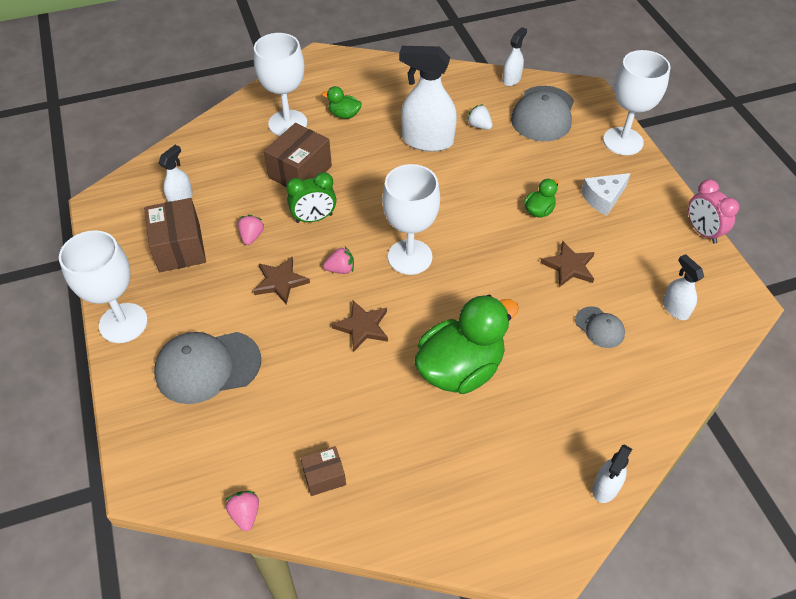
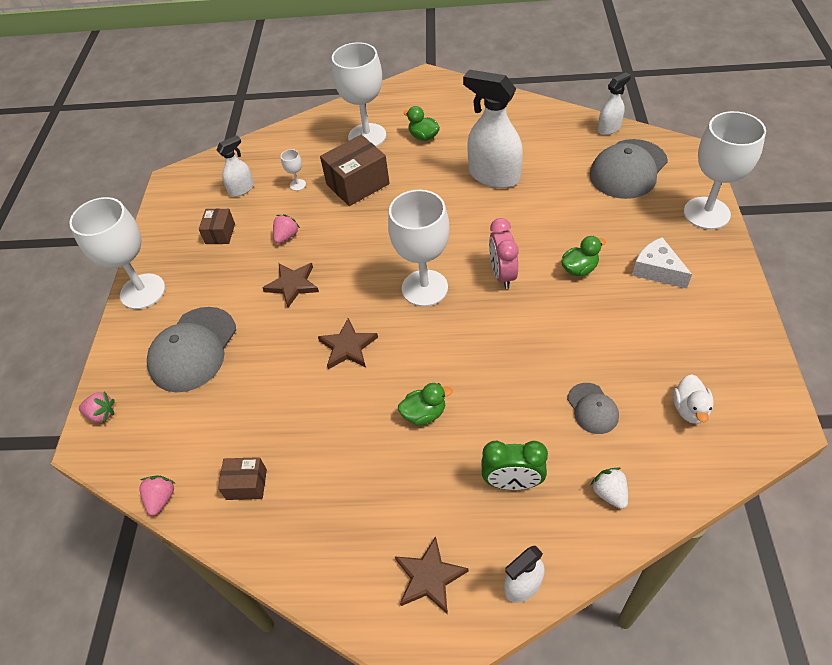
camera: 25 degrees right, 0 degrees up
brown box [144,198,206,272] -> brown box [199,209,235,244], size x0.56
grey cap [154,332,261,404] -> grey cap turned 75 degrees counterclockwise [147,307,236,392]
green clock [286,172,336,223] -> green clock moved to [482,441,548,490]
pink strawberry [323,247,354,274] -> pink strawberry moved to [79,391,115,423]
green duck [414,295,519,394] -> green duck [398,383,453,425], size x0.45
white strawberry [466,104,493,130] -> white strawberry moved to [591,467,628,509]
brown star [540,241,595,287] -> brown star moved to [395,536,469,614]
white cheese [581,173,631,216] -> white cheese turned 60 degrees clockwise [632,237,692,288]
white spray bottle [663,254,704,320] -> white duck [673,374,714,424]
pink clock [688,179,739,244] -> pink clock moved to [489,218,519,289]
none -> white goblet [281,149,306,191]

